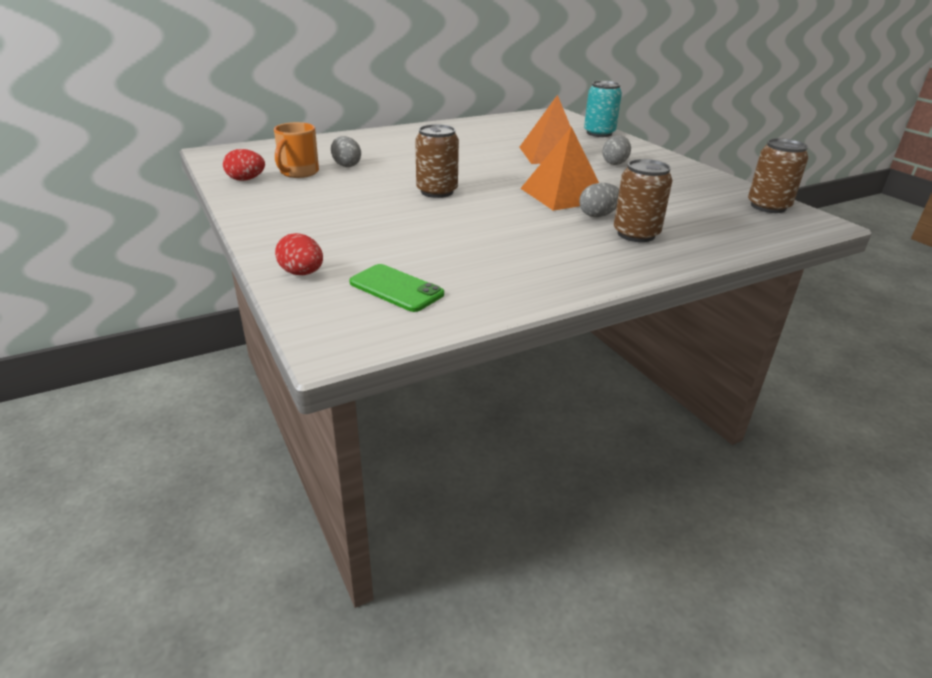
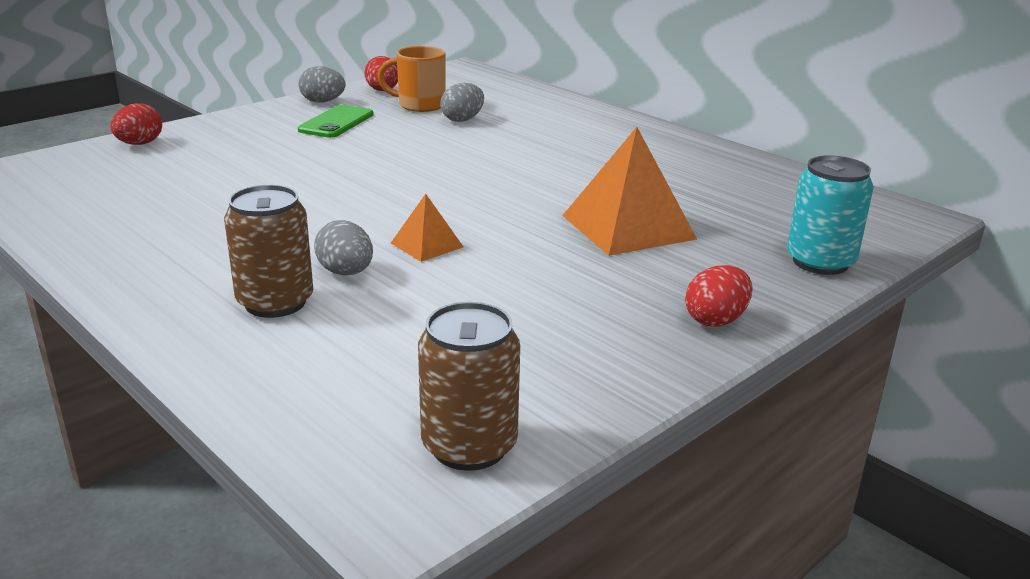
camera: 75 degrees right, 5 degrees down
green phone [349,264,444,312] -> green phone moved to [298,105,374,138]
brown can [415,124,459,198] -> none
orange pyramid [520,126,599,211] -> orange pyramid [391,194,463,262], size x0.51
grey egg [602,135,631,165] -> grey egg moved to [299,66,346,103]
none -> red egg [685,265,753,327]

